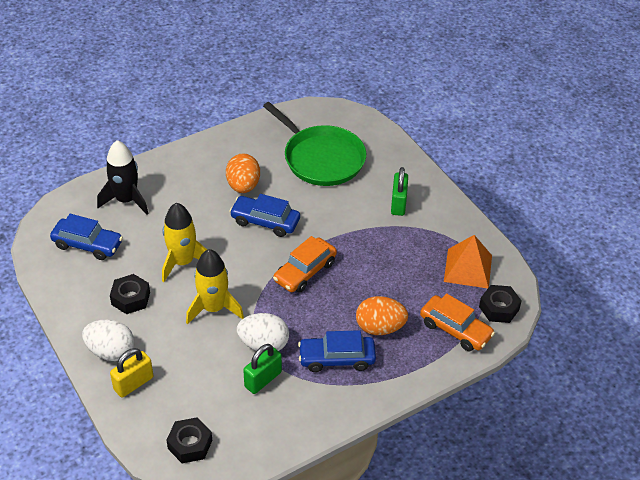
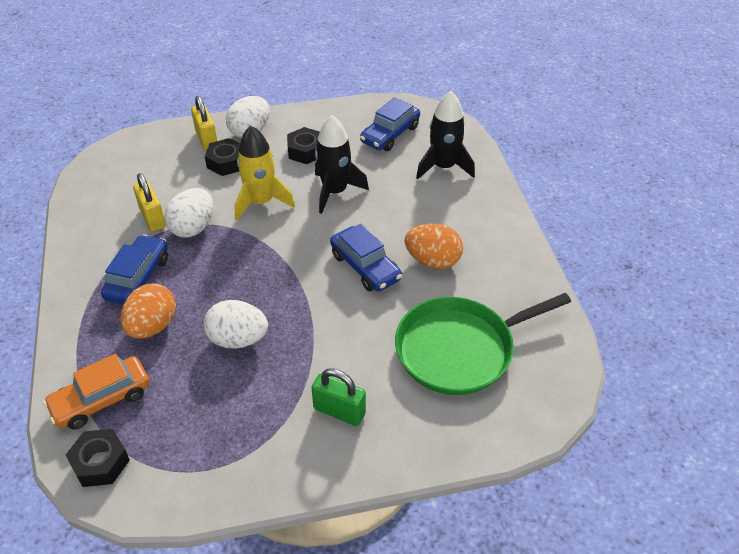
camera: 110 degrees right, 0 degrees up
yellow rocket [162,203,207,282] -> black rocket [315,115,369,214]
black nut [166,417,212,463] -> black nut moved to [205,138,240,176]
blue car [230,194,300,237] -> blue car turned 105 degrees clockwise [330,224,402,292]
green padlock [243,344,282,394] -> yellow padlock [133,173,166,232]
orange car [273,236,337,293] -> none
orange pyramid [444,235,492,288] -> none
none -> white egg [203,300,268,349]

